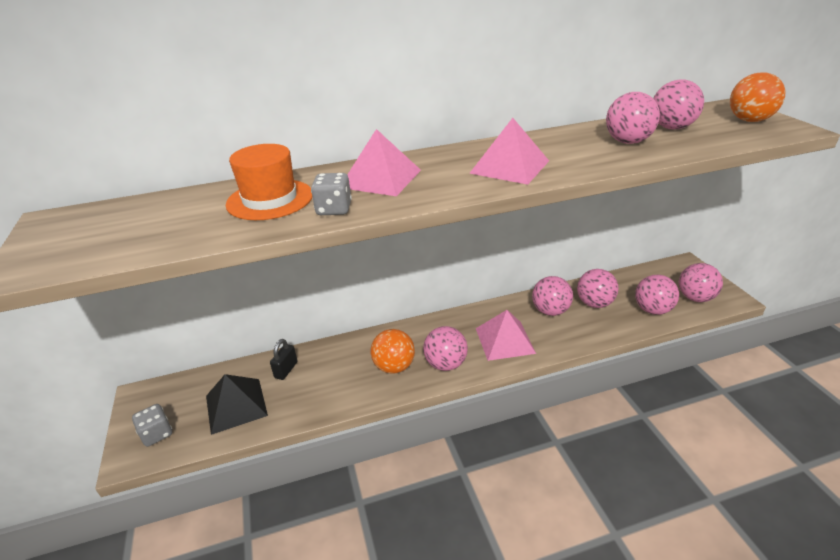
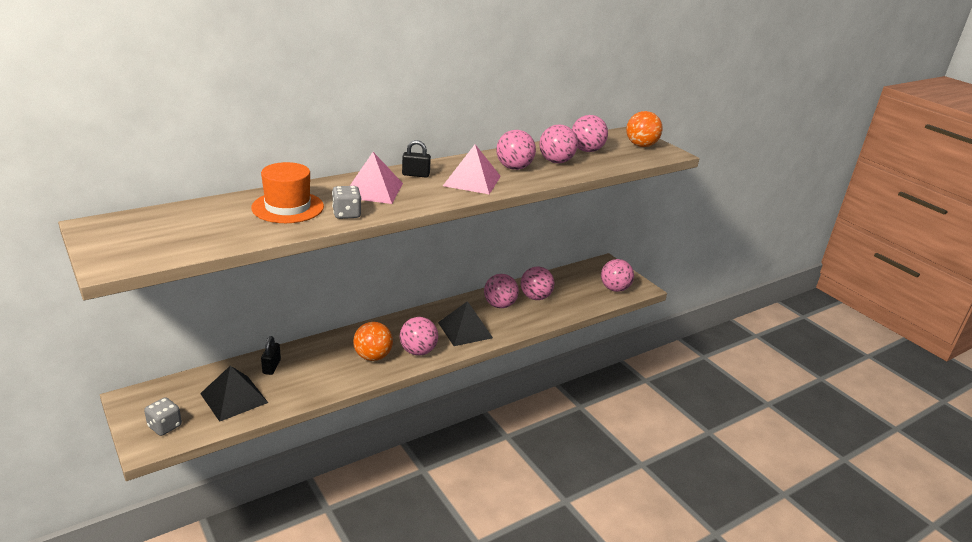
camera: 20 degrees left, 5 degrees down
pink pyramid [476,310,536,361] -> black pyramid [438,301,493,346]
pink ball [635,275,679,315] -> pink ball moved to [496,130,536,170]
none -> black padlock [402,140,431,178]

